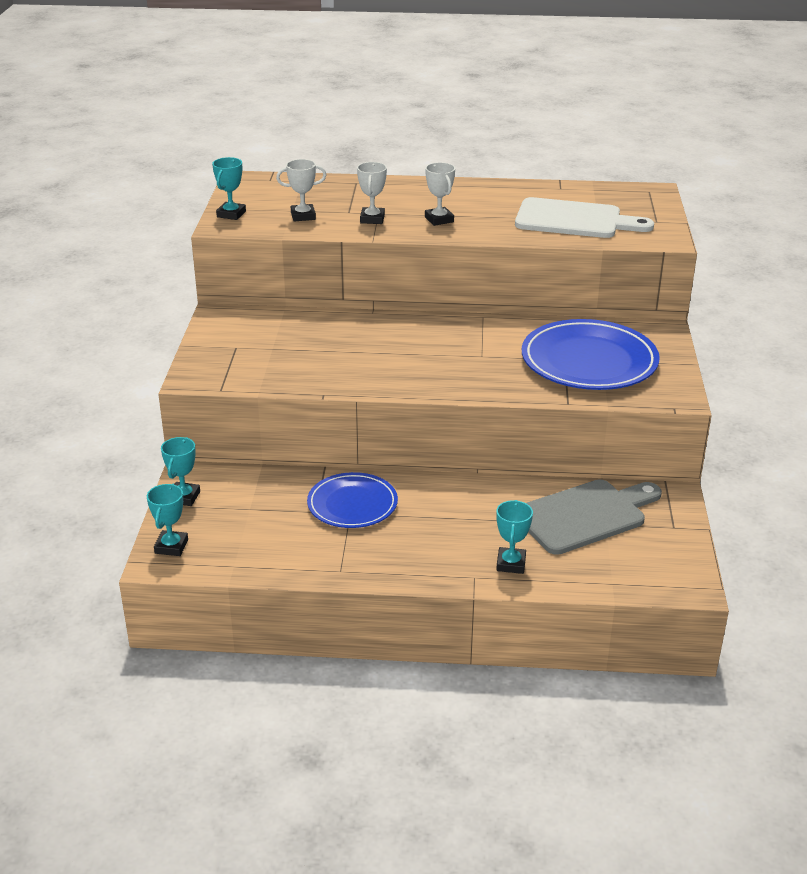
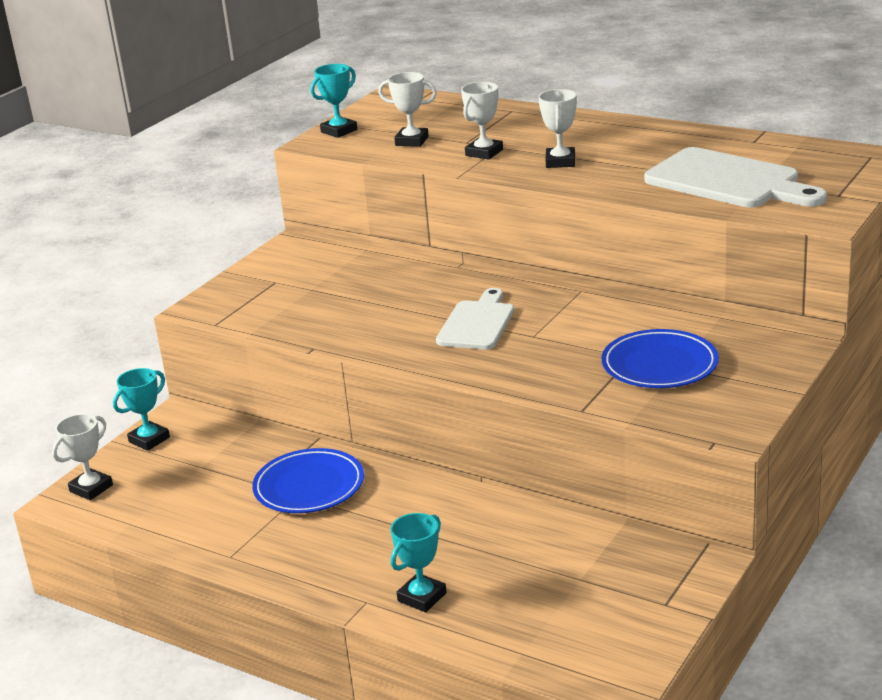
camera: 30 degrees right, 5 degrees down
turquoise trophy [147,484,188,556] -> white trophy [52,414,113,500]
blue plate [522,319,660,390] -> blue plate [602,329,719,388], size x0.63
grey cutting board [526,479,662,555] -> none
none -> white cutting board [436,288,514,350]

